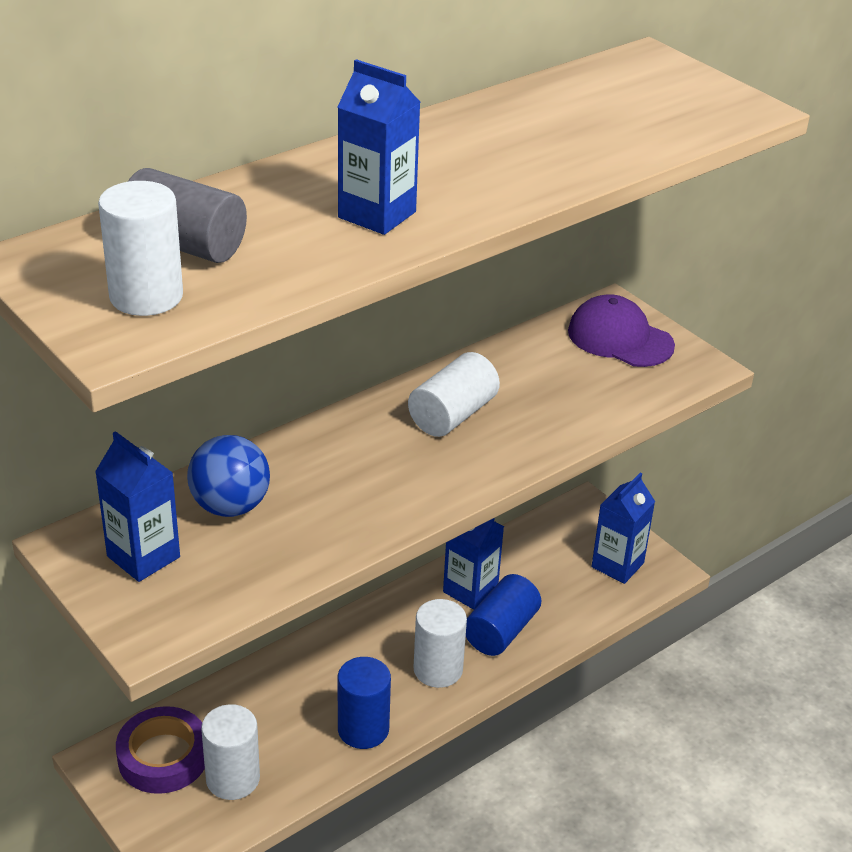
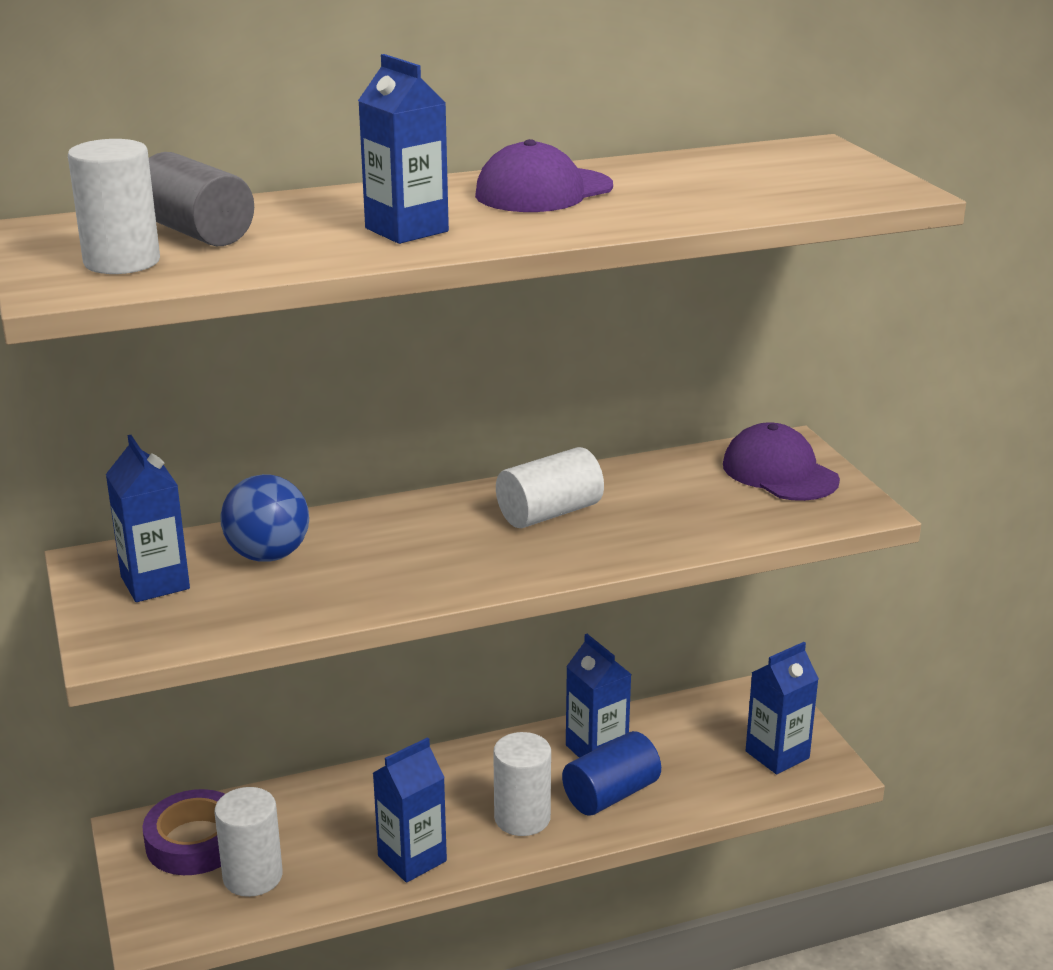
camera: 20 degrees right, 10 degrees down
blue cylinder [338,657,391,749] -> blue carton [373,737,447,883]
none -> purple cap [475,139,613,212]

